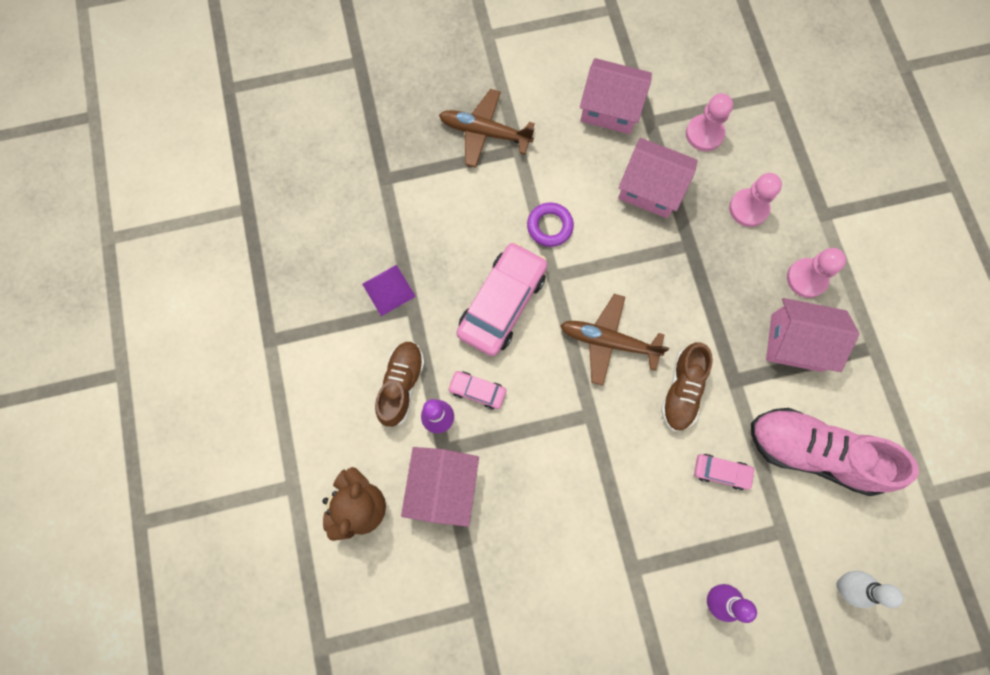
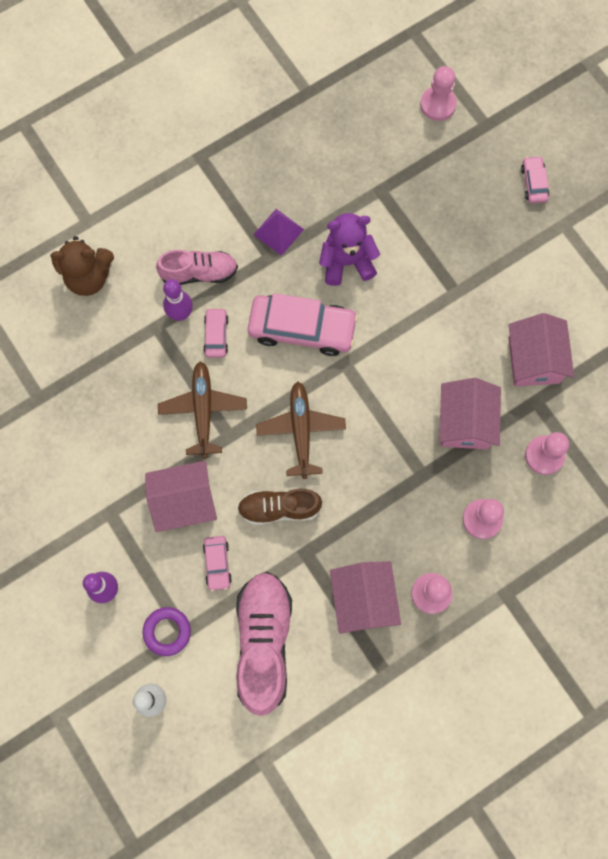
camera: 70 degrees right, 0 degrees up
brown shoe [375,341,425,428] -> pink shoe [156,250,238,285]
pink house [401,447,479,527] -> pink house moved to [145,461,217,532]
brown plane [439,89,535,168] -> brown plane moved to [158,361,247,458]
purple ring [527,202,574,247] -> purple ring moved to [143,607,191,656]
none -> purple teddy bear [319,213,380,286]
none -> pink pawn [420,66,457,121]
none -> pink car [521,156,549,203]

